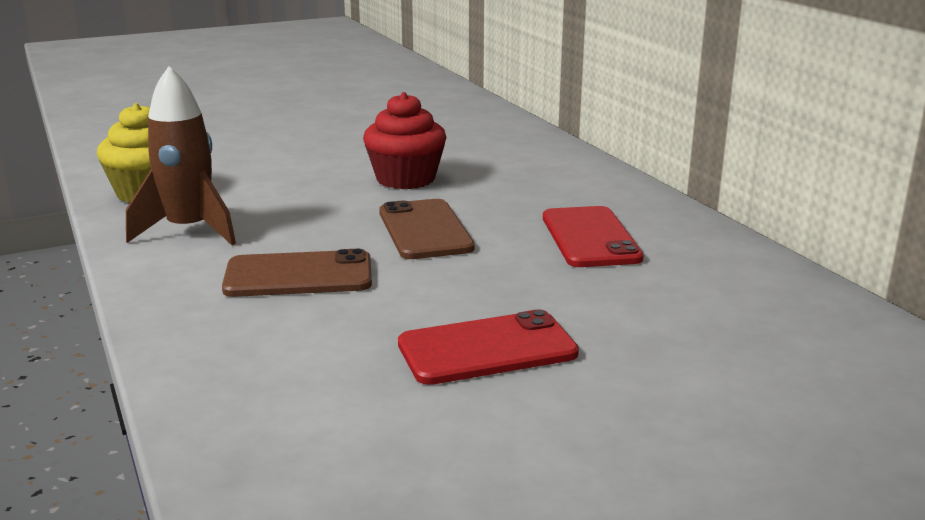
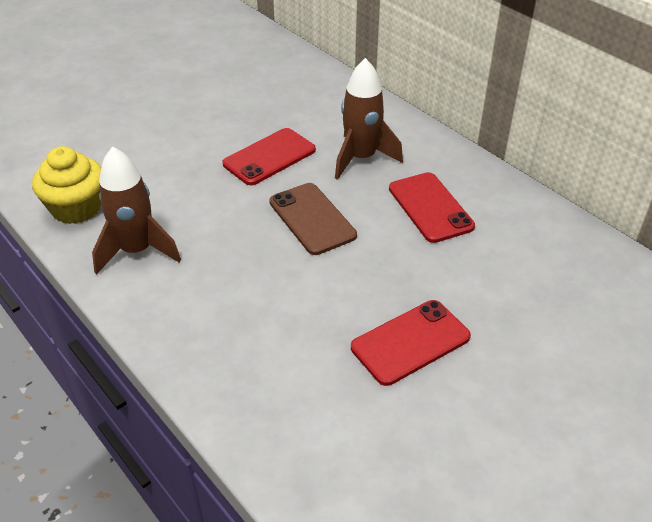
camera: 15 degrees left, 20 degrees up
brown phone [222,249,372,297] -> none
red cupcake [363,92,446,189] -> red phone [222,128,316,185]
none -> brown rocket [335,58,403,180]

